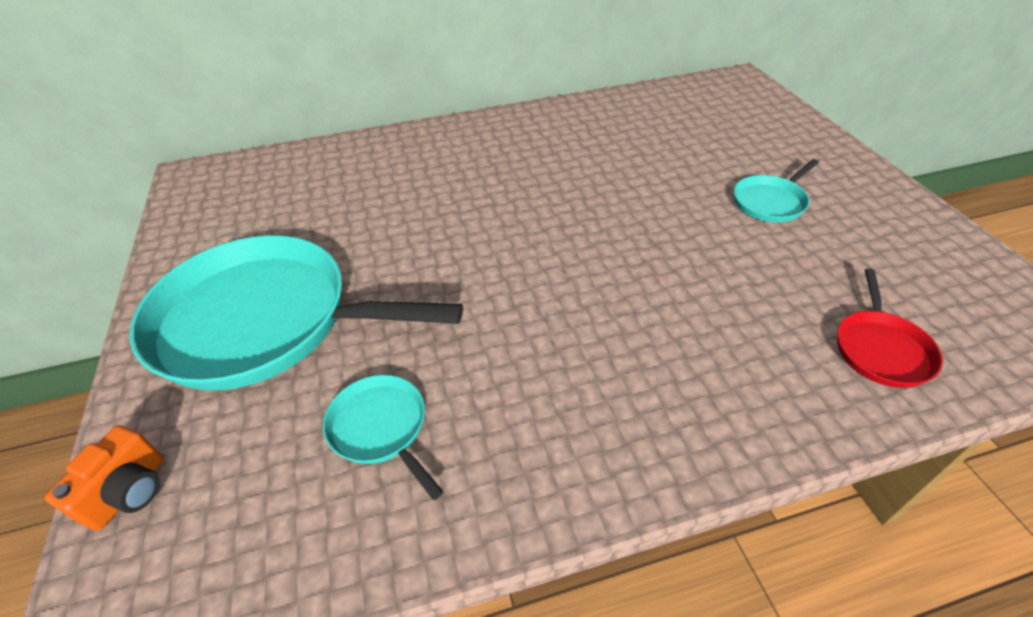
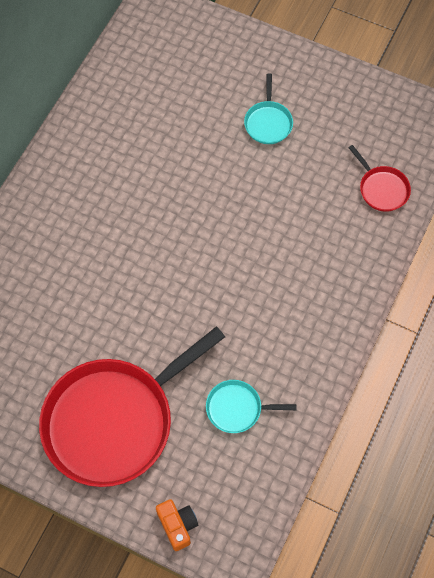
camera: 50 degrees left, 20 degrees up
turquoise pan [130,235,463,391] -> red pan [39,327,225,487]

